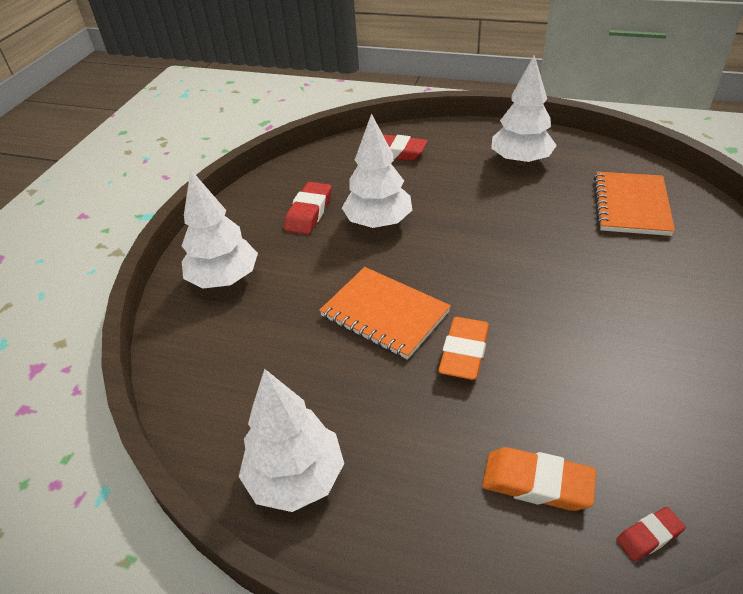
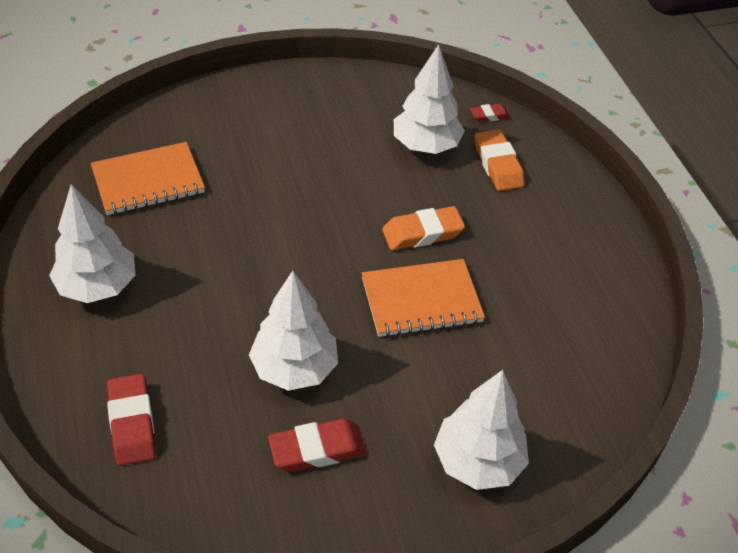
camera: 130 degrees left, 5 degrees up
white tree [239,369,344,512] -> white tree moved to [394,44,465,154]
orange notebook [319,267,451,360] -> orange notebook turned 75 degrees clockwise [362,259,485,337]
red eraser [616,507,686,561] -> red eraser turned 45 degrees counterclockwise [470,104,510,122]

